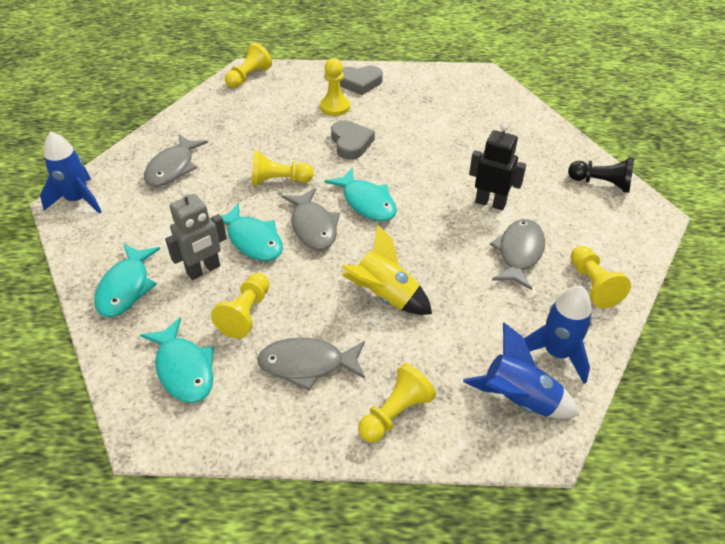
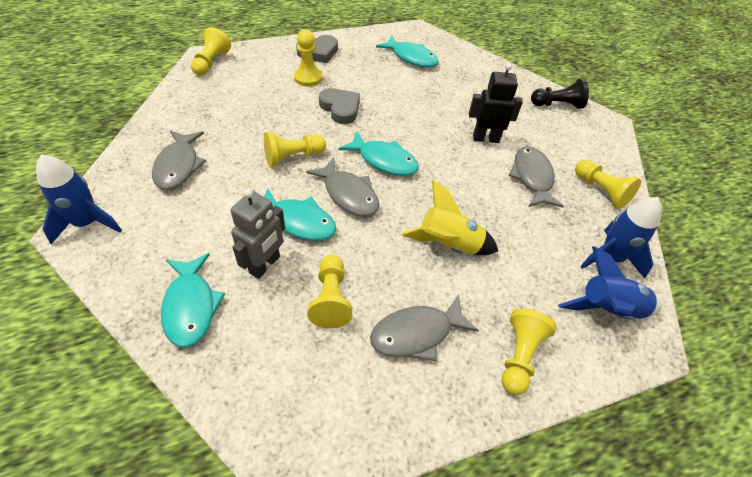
camera: 25 degrees left, 5 degrees up
turquoise fish [140,317,214,403] -> turquoise fish moved to [376,36,439,67]

